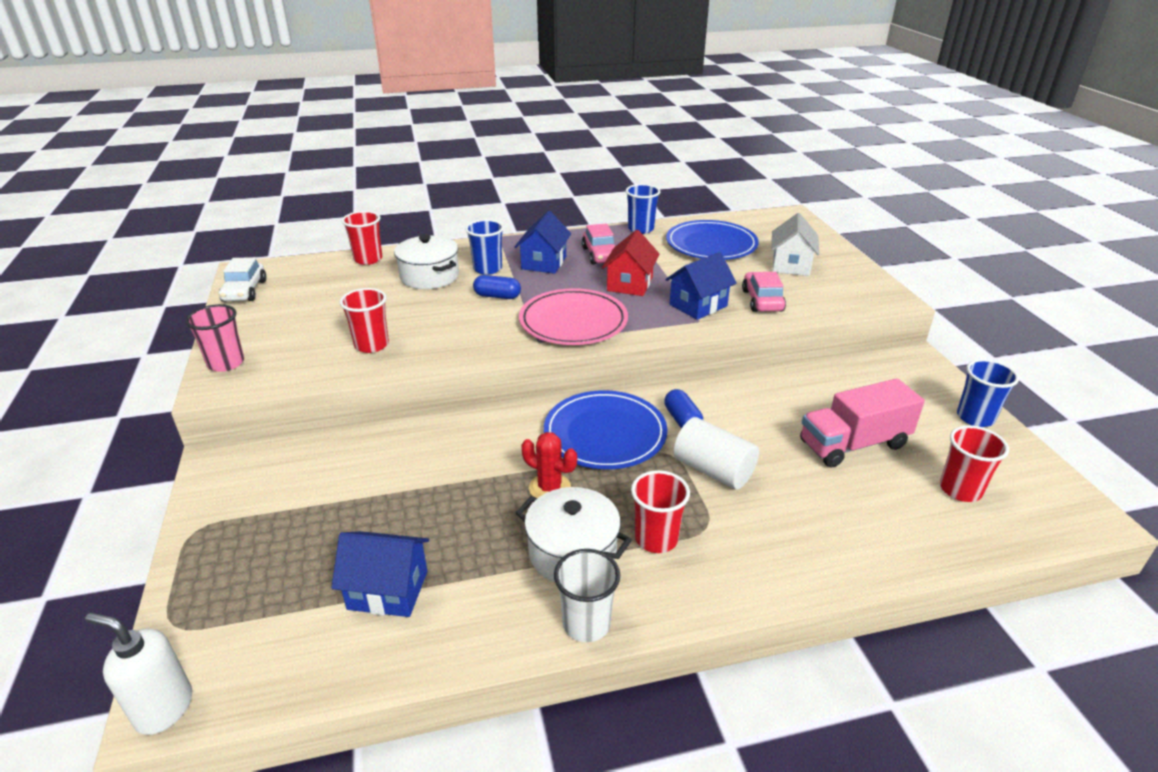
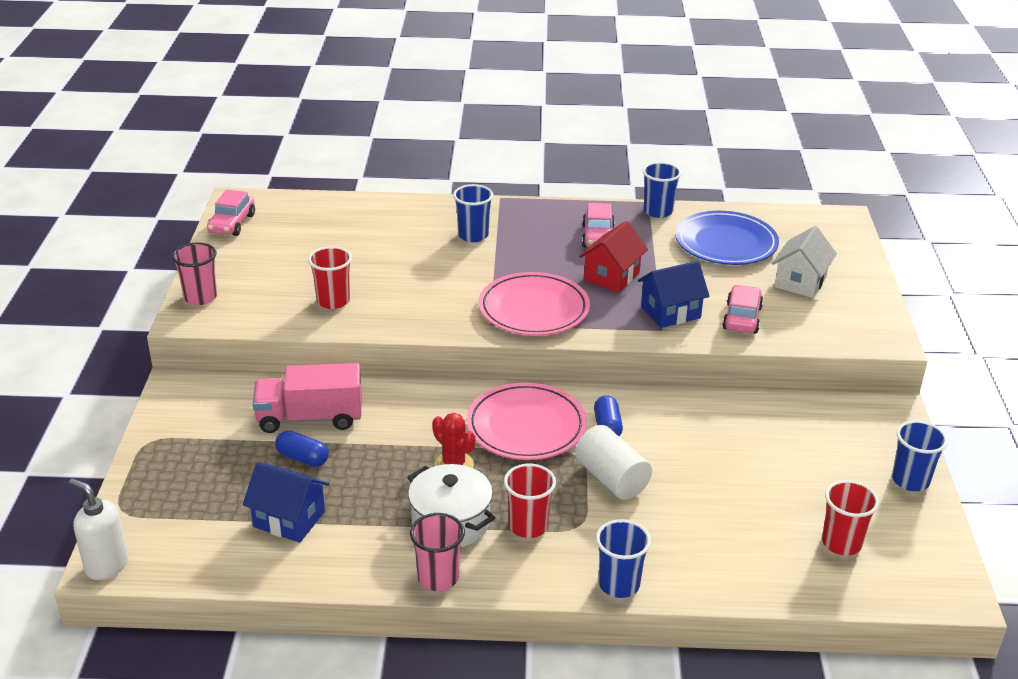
camera: 15 degrees right, 0 degrees up
white car [219,257,266,302] -> pink car [207,190,255,236]
red cup [342,211,382,265] -> none
white pot [394,235,459,289] -> none
blue capsule [473,275,521,299] -> blue capsule moved to [275,430,329,467]
blue house [515,211,571,274] -> none
blue plate [544,390,667,469] -> pink plate [467,382,587,460]
white cup [554,549,620,642] -> pink cup [410,513,465,591]
pink truck [800,378,925,468] -> pink truck moved to [253,363,362,433]
none -> blue cup [596,519,651,598]

